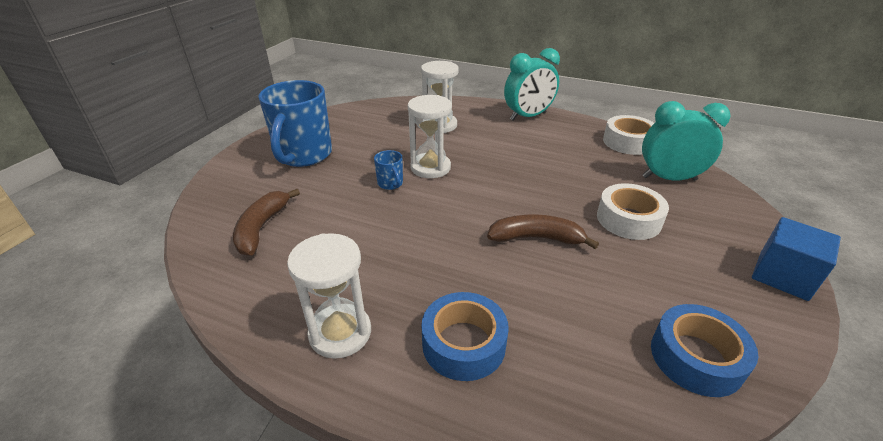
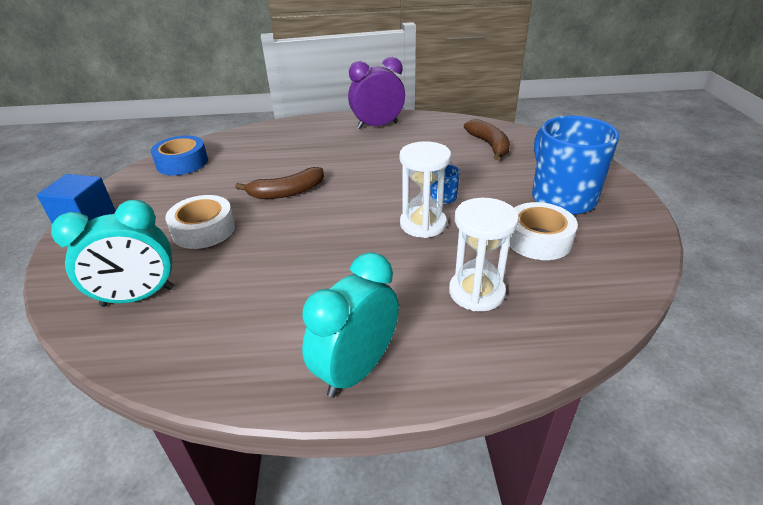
camera: 155 degrees right, 0 degrees up
white hourglass [287,233,371,359] -> purple clock [348,57,405,129]
blue tape [421,292,509,381] -> none
white tape [603,115,654,155] -> white tape moved to [509,202,578,260]

